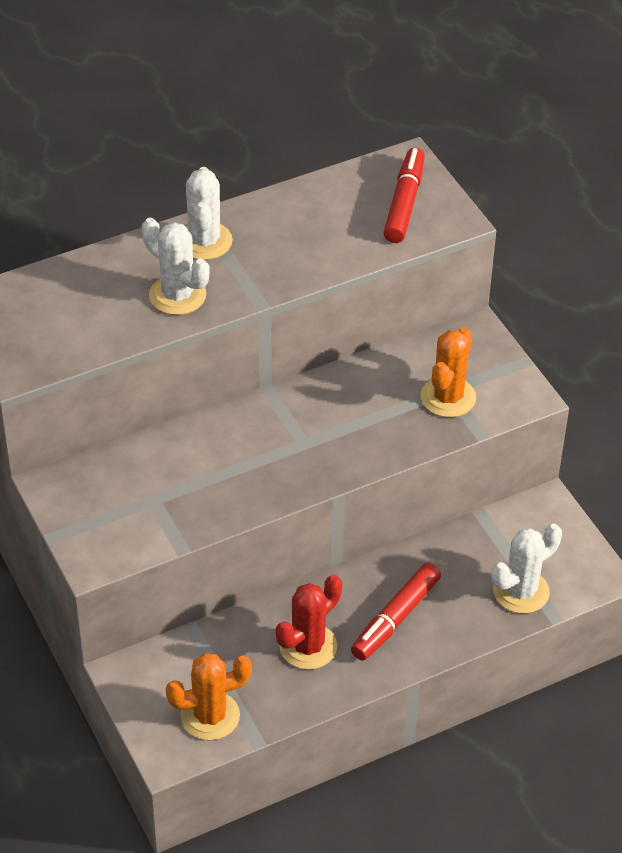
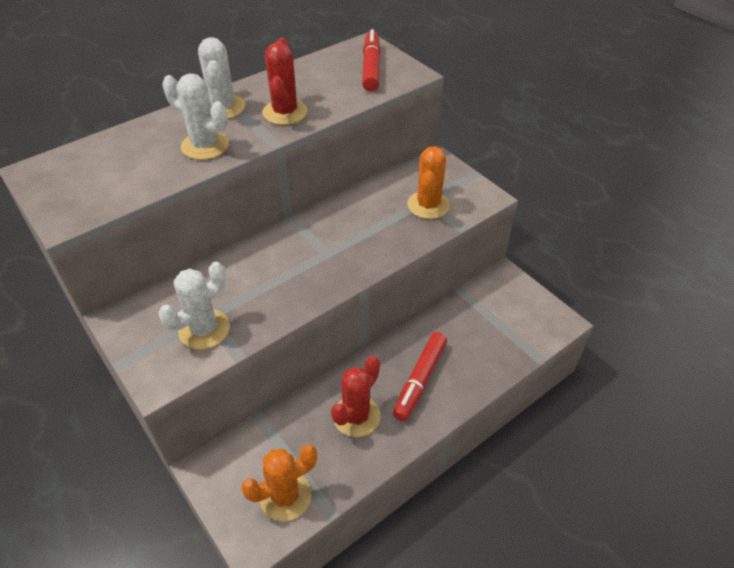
camera: 10 degrees left, 0 degrees up
white cactus [492,524,562,614] -> white cactus moved to [159,262,230,350]
none -> red cactus [262,38,308,125]

